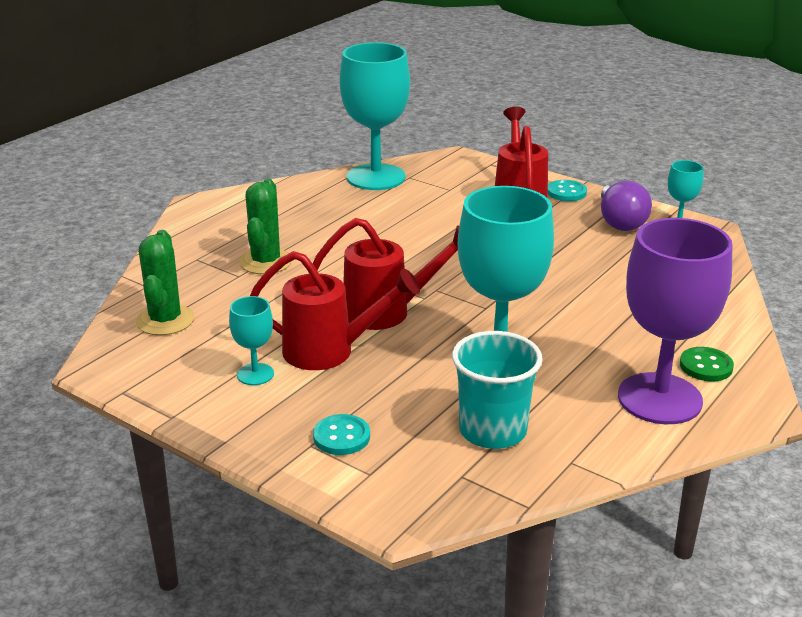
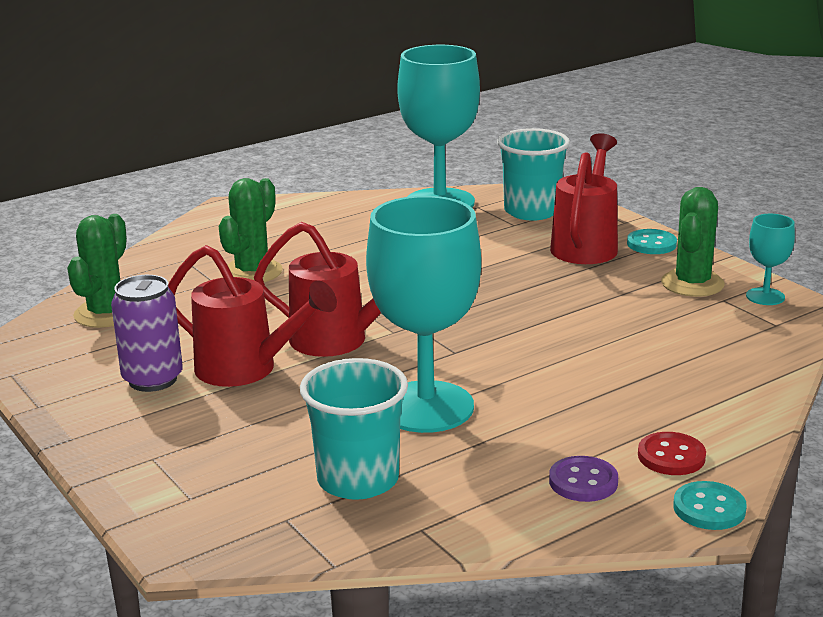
camera: 20 degrees right, 5 degrees down
turquoise goblet [229,296,274,385] -> purple can [111,275,183,392]
turquoise button [313,414,370,455] -> turquoise button moved to [673,481,747,530]
purple light bulb [601,181,652,231] -> green cactus [661,187,725,297]
purple goblet [618,218,732,424] -> purple button [549,456,618,502]
green button [680,347,734,381] -> red button [638,432,706,475]
none -> turquoise cup [497,128,570,221]

